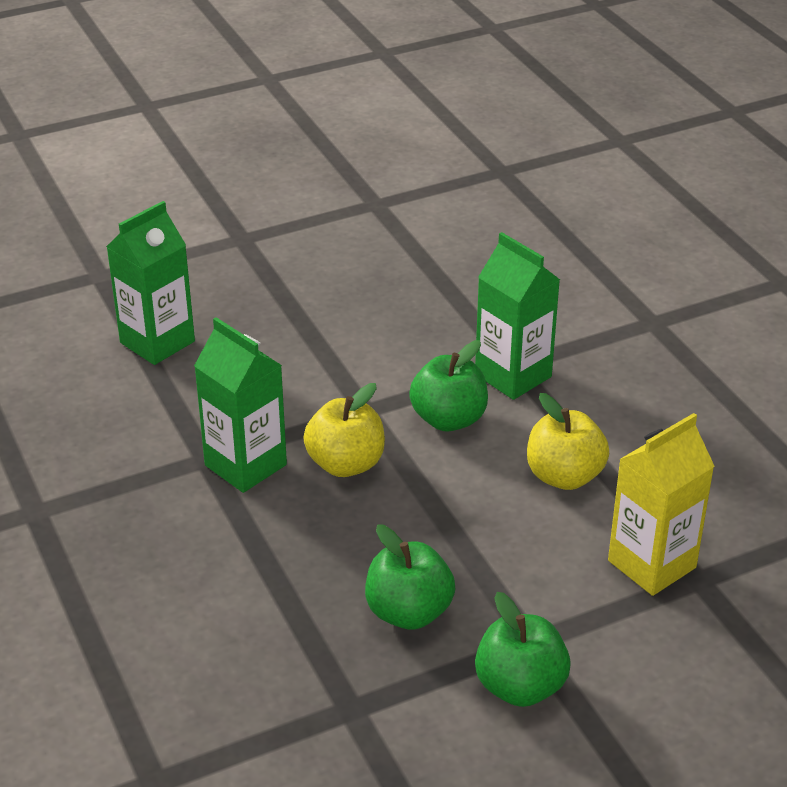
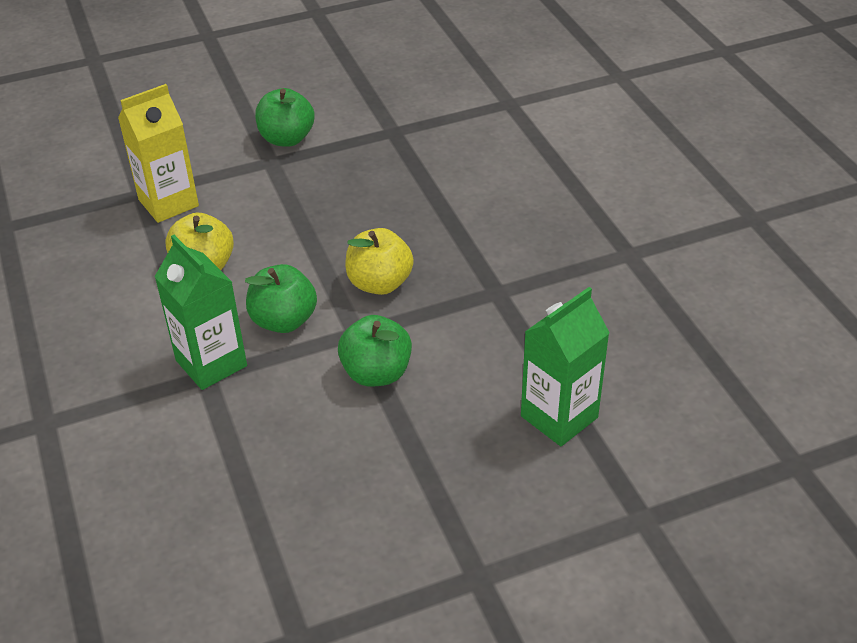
camera: 175 degrees left, 5 degrees up
green carton [194,317,287,493] -> none
green apple [365,524,455,630] -> green apple moved to [338,315,412,387]

